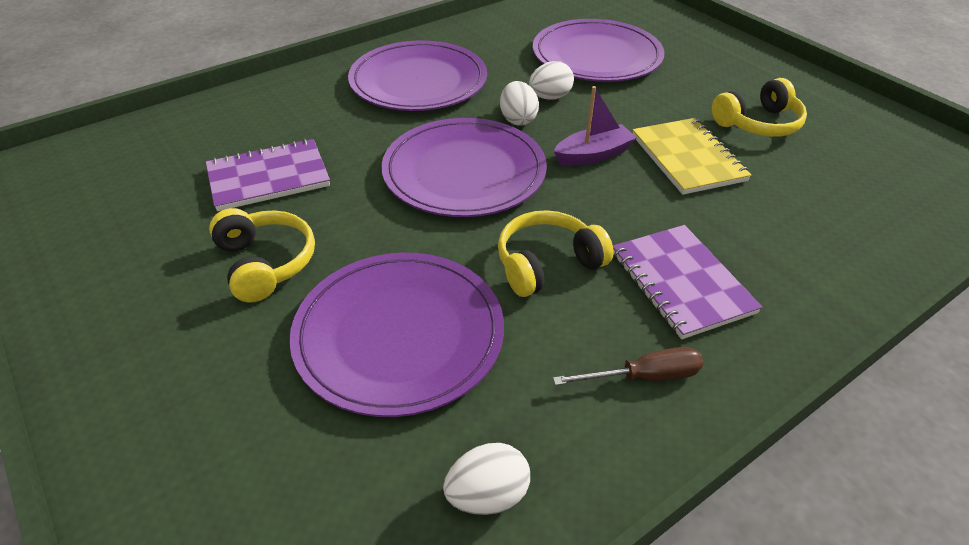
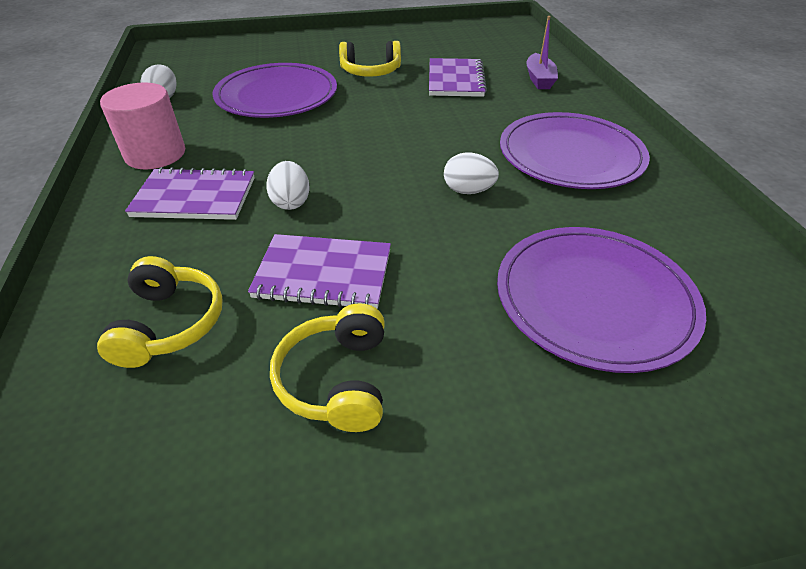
camera: 115 degrees right, 0 degrees up
purple plate [381,118,547,217] -> none
yellow headphones [498,210,614,297] -> yellow headphones moved to [97,256,223,368]
white egg [529,61,574,99] -> white egg moved to [266,161,310,210]
brown screwdriver [553,347,703,385] -> pink cylinder [100,83,185,169]
purple boat [554,86,637,166] -> purple boat moved to [526,16,558,89]
yellow notebook [632,118,751,195] -> purple notebook [248,234,391,309]

